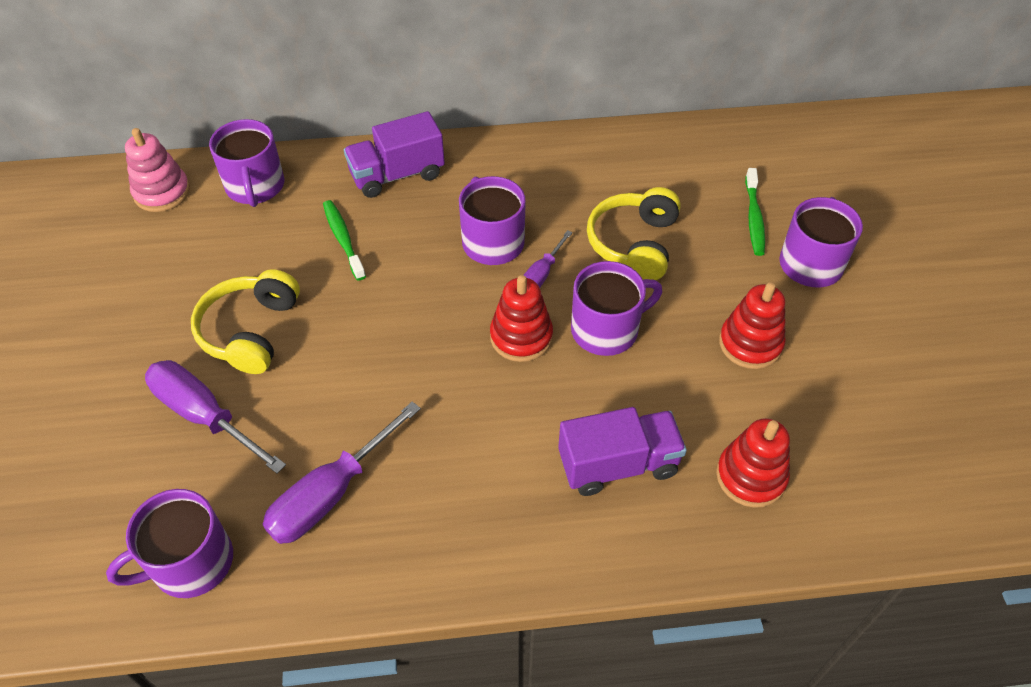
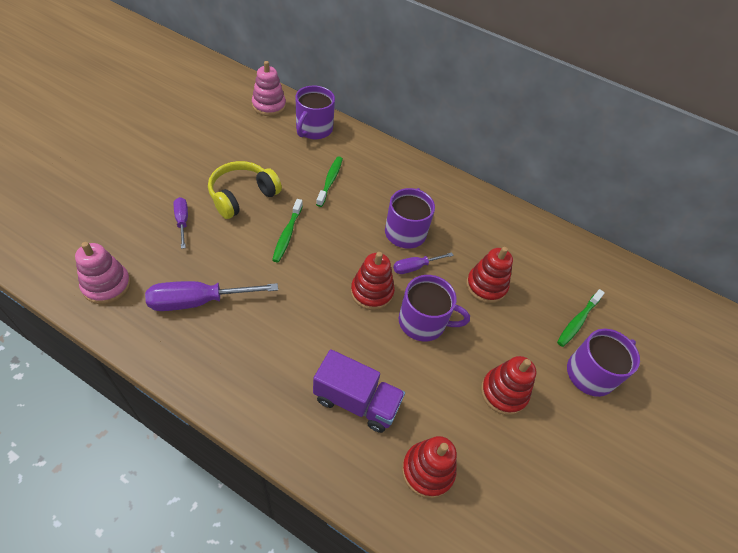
camera: 30 degrees right, 0 degrees up
purple mug [106,489,233,598] -> pink stacking toy [75,242,131,304]
purple screwdriver [145,360,286,474] -> purple screwdriver [174,197,188,249], size x0.57
purple truck [344,111,445,198] -> none
yellow headphones [587,187,681,280] -> red stacking toy [466,247,513,303]
none -> green toothbrush [272,199,303,262]

